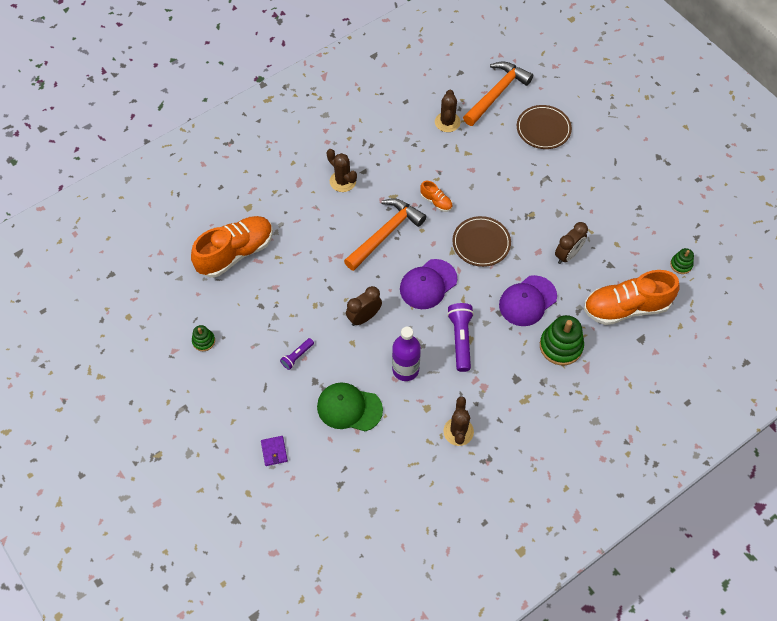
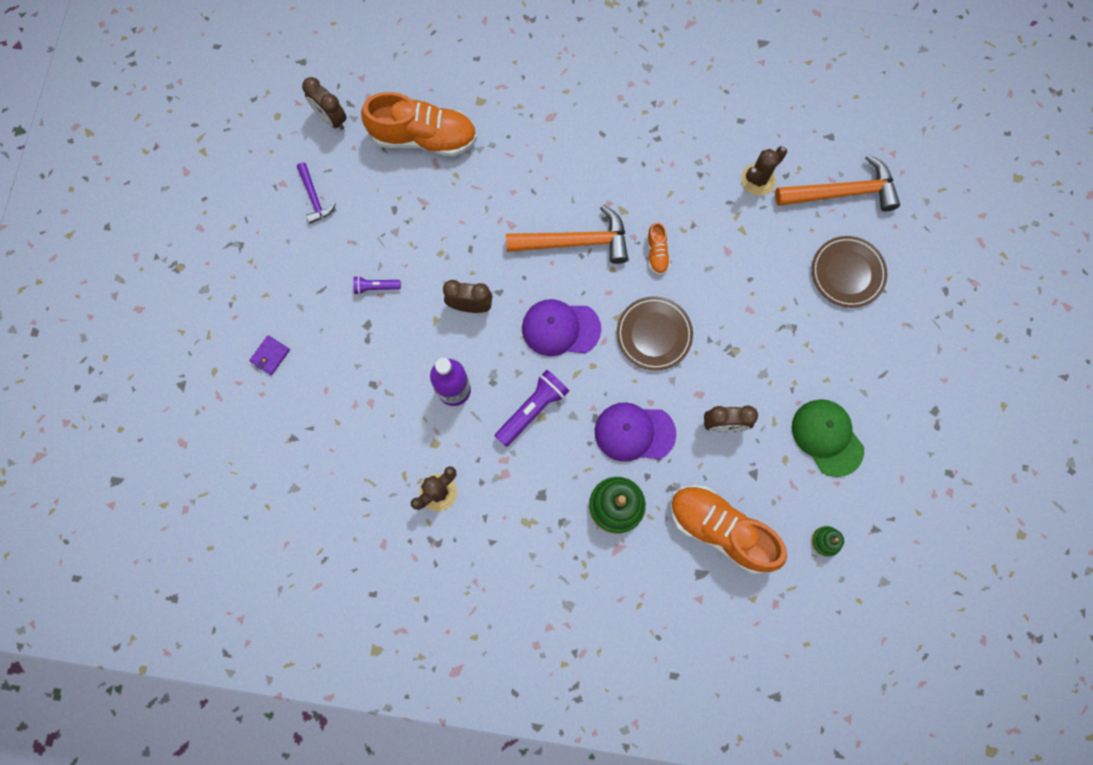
camera: 45 degrees right, 15 degrees up
green stacking toy [192,325,215,351] -> purple hammer [297,162,336,224]
green cap [317,383,383,431] -> green cap moved to [792,399,864,477]
brown cactus [327,149,357,192] -> none
none -> brown clock [302,77,347,130]

